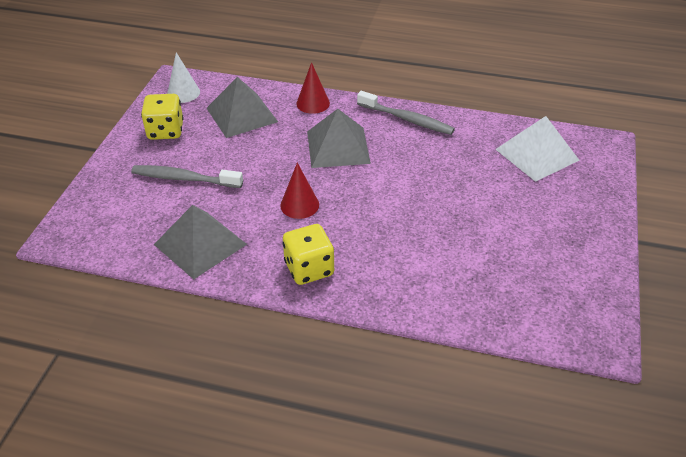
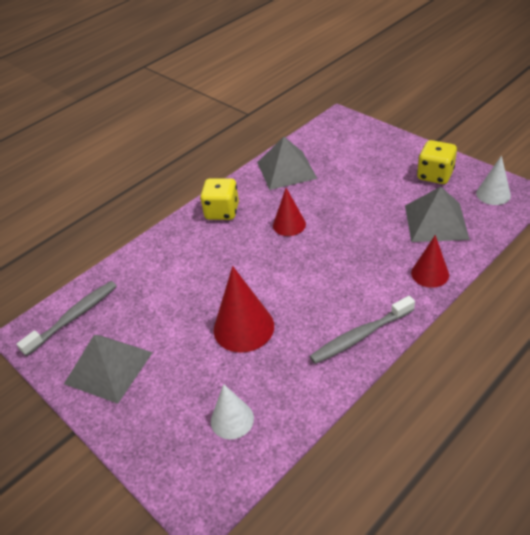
camera: 125 degrees right, 0 degrees up
grey toothbrush [131,165,243,188] -> grey toothbrush moved to [17,281,117,356]
grey pyramid [307,109,371,168] -> grey pyramid moved to [64,335,153,404]
white pyramid [495,116,580,182] -> white cone [211,384,254,439]
none -> red cone [214,266,274,353]

